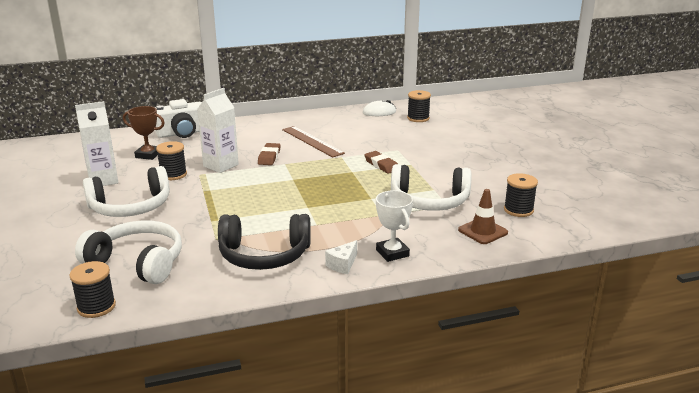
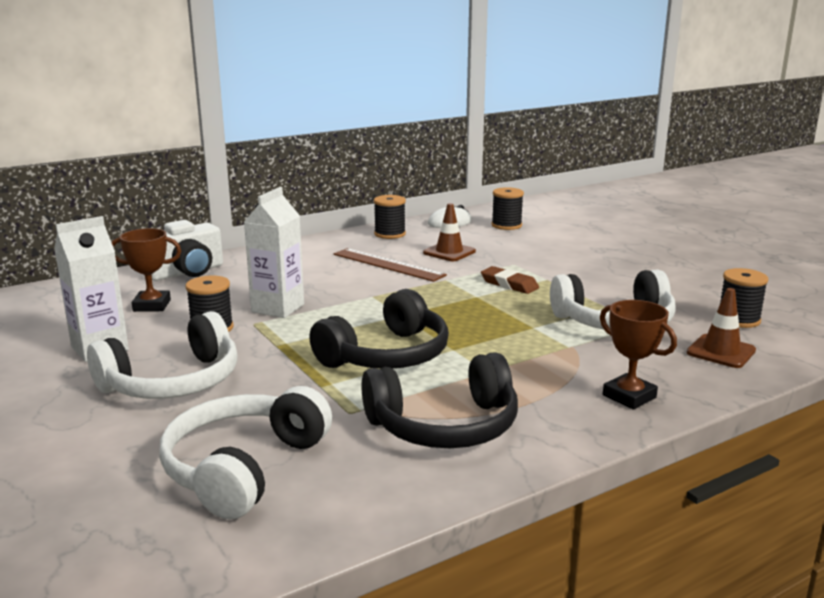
camera: 15 degrees left, 5 degrees down
black spool [69,261,116,318] -> black spool moved to [374,195,406,239]
white headphones [75,221,182,284] -> white headphones turned 75 degrees counterclockwise [159,386,332,520]
brown eraser [258,143,281,165] -> none
white cheese [325,240,357,274] -> none
white trophy [376,190,413,262] -> brown trophy [600,300,677,409]
none -> black headphones [309,289,449,368]
none -> brown traffic cone [423,203,476,261]

